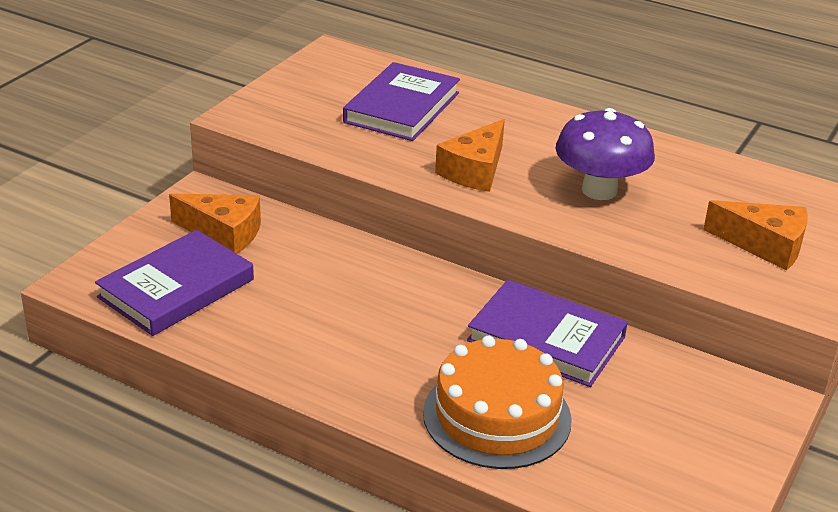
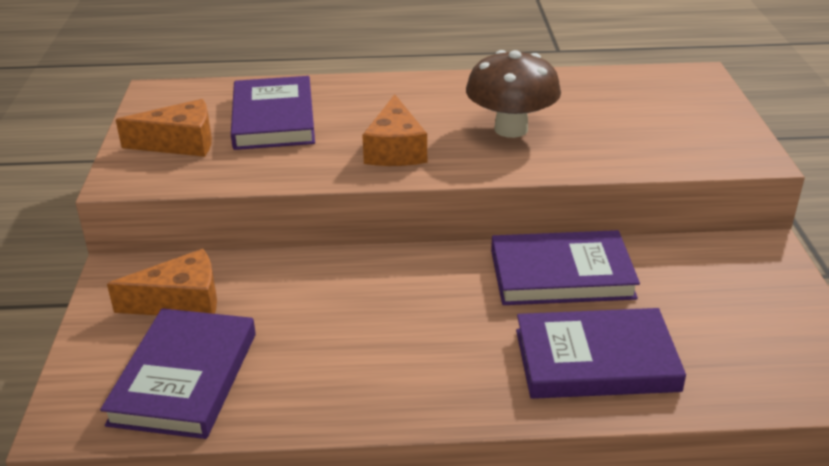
camera: 30 degrees left, 0 degrees up
orange cake [423,336,572,469] -> purple book [516,308,686,399]
purple mushroom [555,108,655,200] -> brown mushroom [466,50,561,138]
orange cheese [703,200,808,271] -> orange cheese moved to [116,99,212,157]

